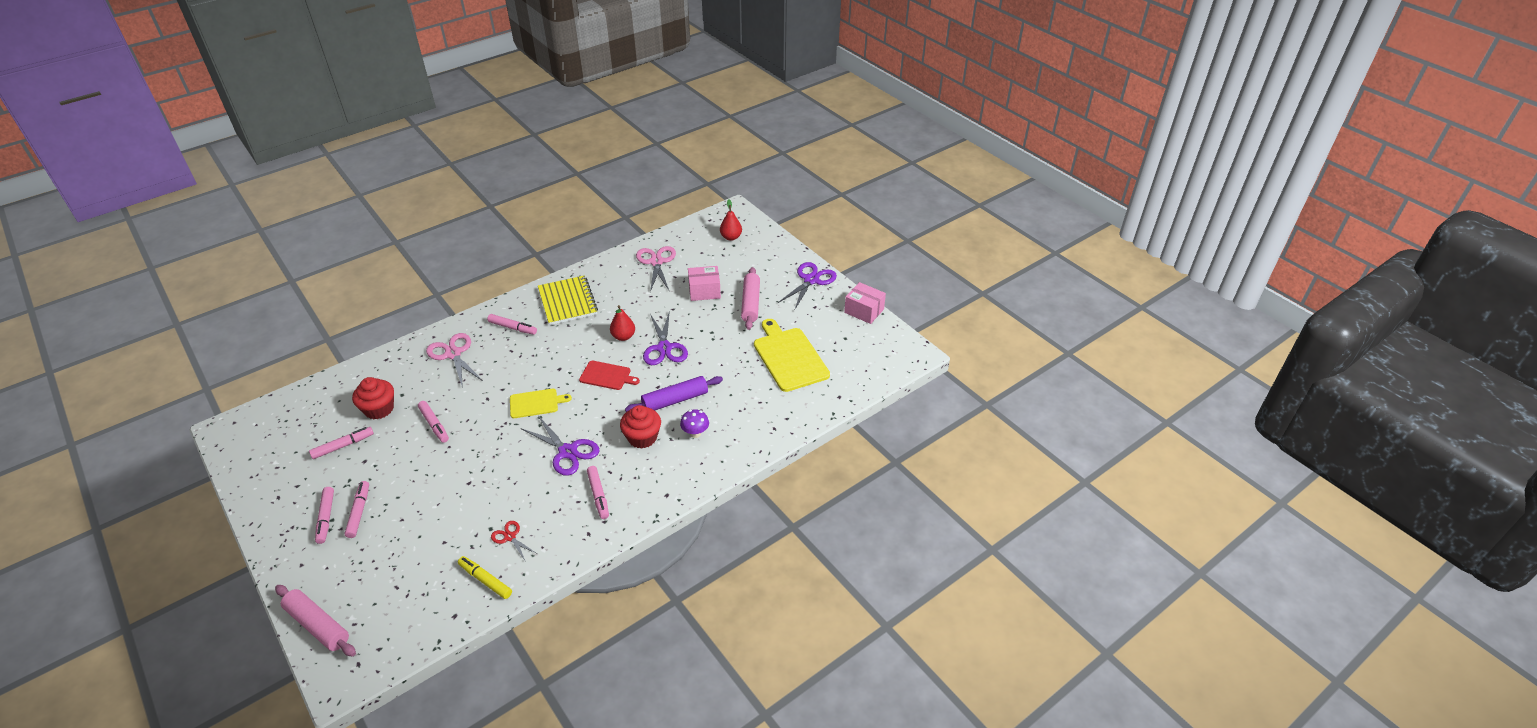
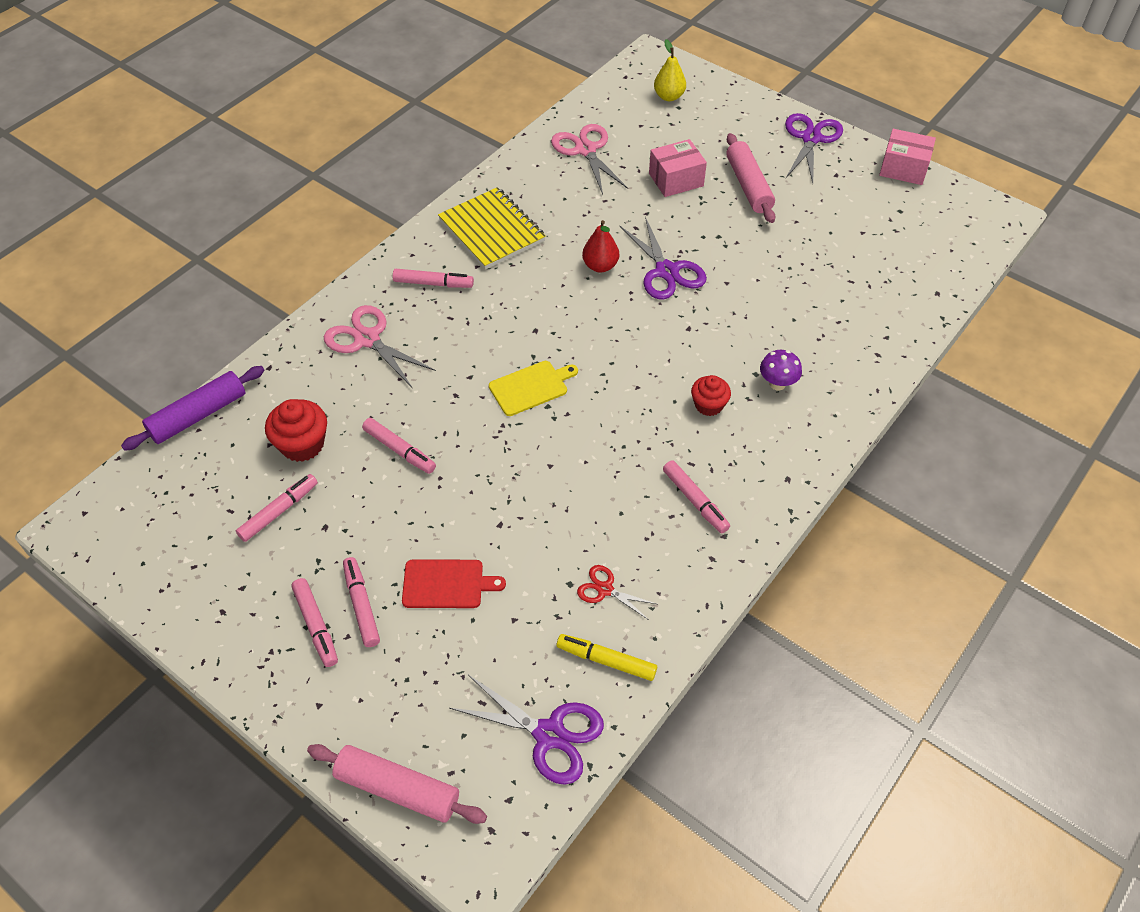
camera: 15 degrees left, 10 degrees up
purple scissors [522,417,599,476] -> purple scissors moved to [449,675,604,785]
red cutting board [579,361,640,390] -> red cutting board moved to [402,559,506,608]
red cupcake [620,405,661,449] -> red cupcake [691,375,731,416], size x0.67
purple rolling pin [625,376,723,412] -> purple rolling pin moved to [121,366,264,451]
red pear [720,199,742,241] -> yellow pear [654,39,686,101]
yellow cutting board [754,319,830,392] -> none

